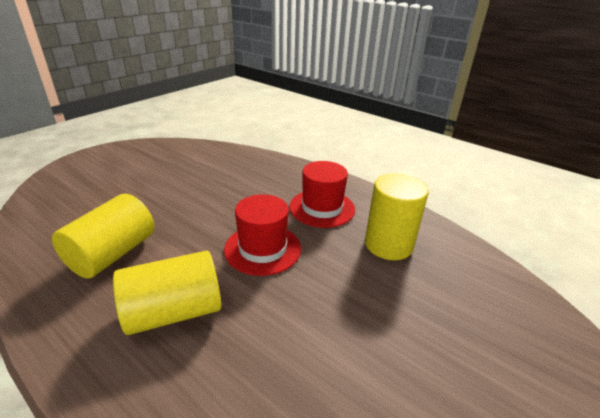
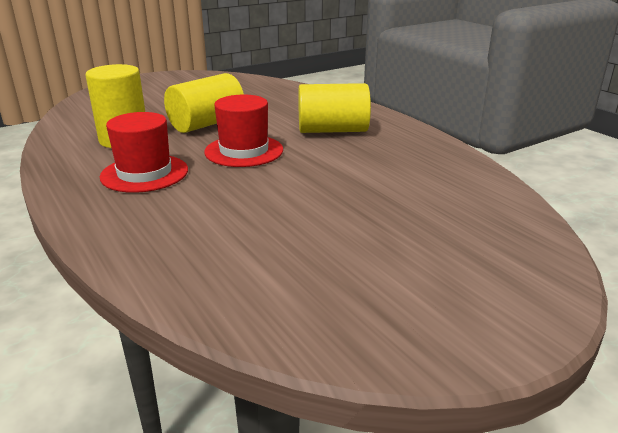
camera: 160 degrees left, 5 degrees down
yellow cylinder [52,194,154,279] -> yellow cylinder moved to [164,73,244,133]

